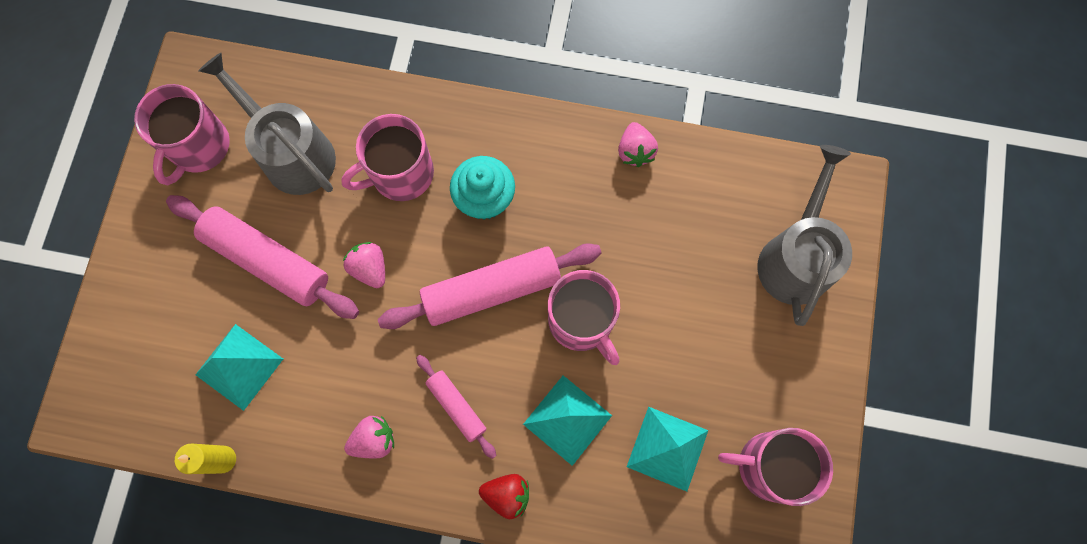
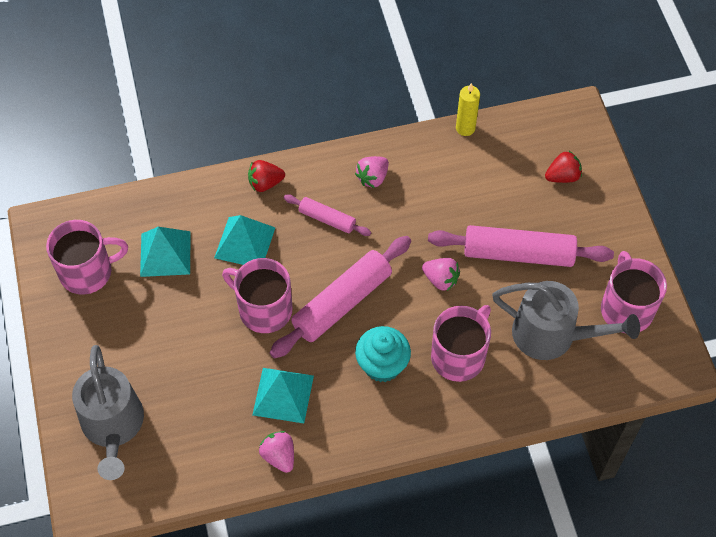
camera: 155 degrees right, 15 degrees down
turquoise pyramid [195,324,283,411] -> turquoise pyramid moved to [252,368,314,423]
none -> red strawberry [545,151,582,183]

